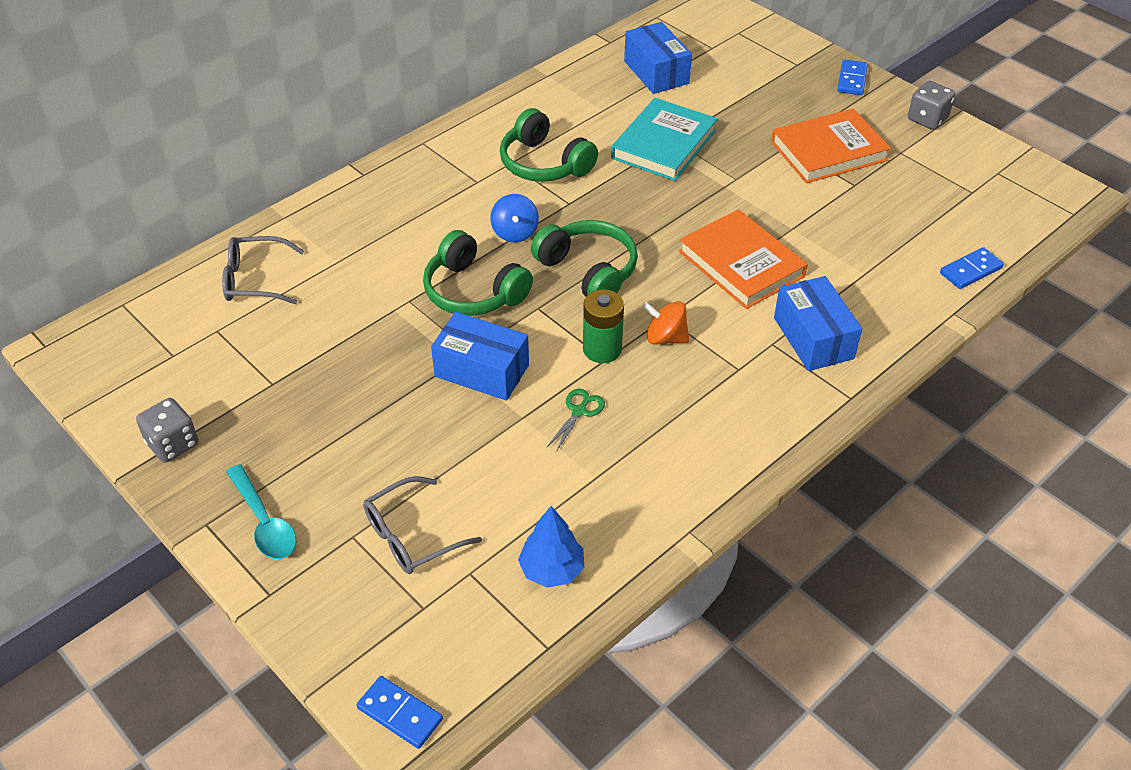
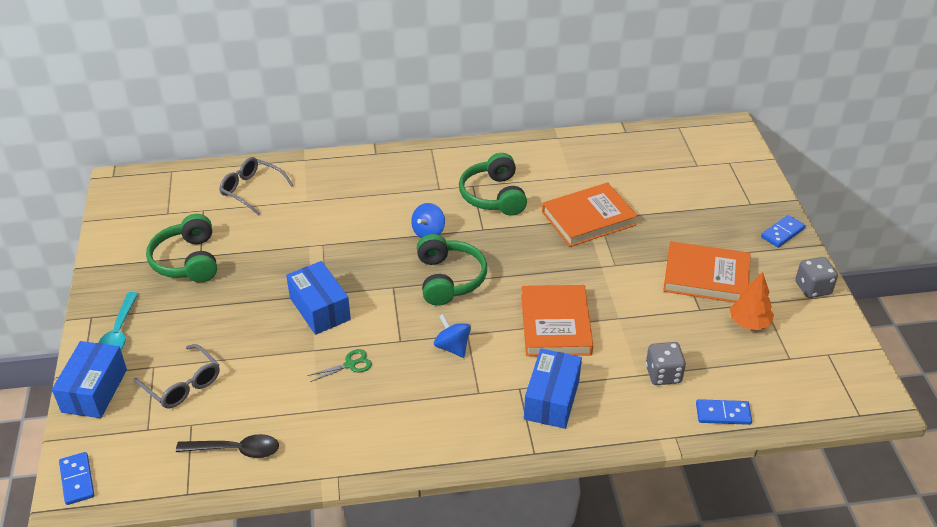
camera: 35 degrees right, 5 degrees down
grey dice [136,398,199,463] -> grey dice moved to [646,342,686,385]
grey glasses [363,476,482,574] -> grey glasses turned 135 degrees counterclockwise [134,344,220,408]
green headphones [423,230,533,316] -> green headphones moved to [146,214,217,282]
blue tree [518,506,584,588] -> black spoon [176,434,279,458]
green battery [583,289,624,363] -> none
turquoise book [611,98,717,181] -> orange book [542,183,638,247]
blue box [624,22,692,94] -> blue box moved to [52,341,127,418]
orange spinning top [643,301,690,345] -> blue spinning top [434,314,471,358]
none -> orange tree [730,272,774,330]

